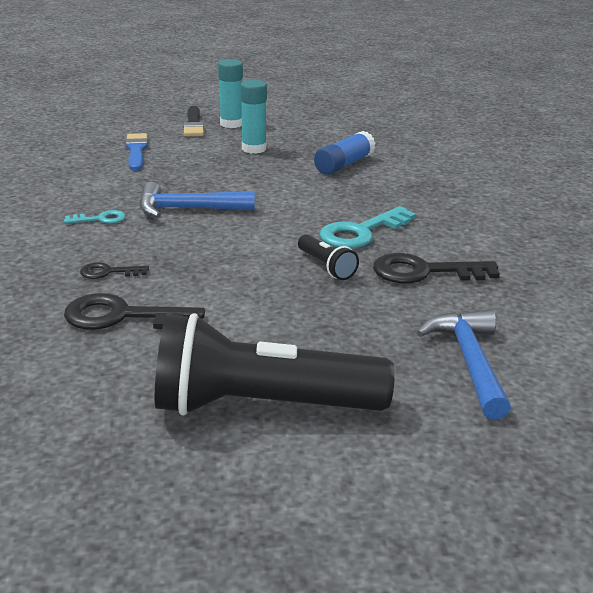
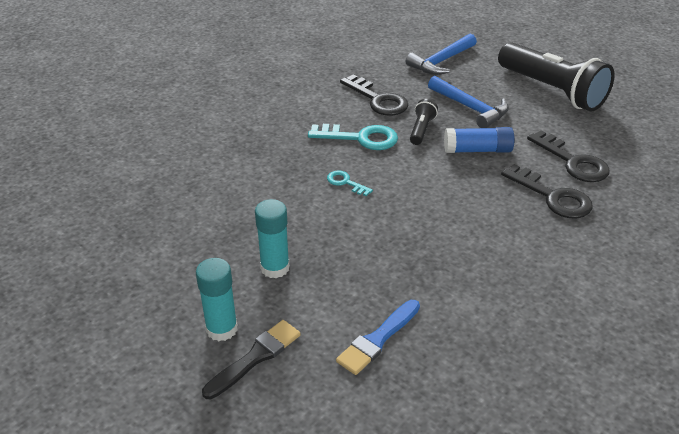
camera: 130 degrees left, 10 degrees up
turquoise key [64,210,126,224] -> turquoise key moved to [327,171,373,196]
black key [80,262,149,279] -> black key [501,164,593,218], size x1.89
blue hammer [139,182,255,218] -> blue hammer moved to [428,76,509,128]
blue glue stick [314,131,375,175] -> blue glue stick moved to [444,127,515,153]

